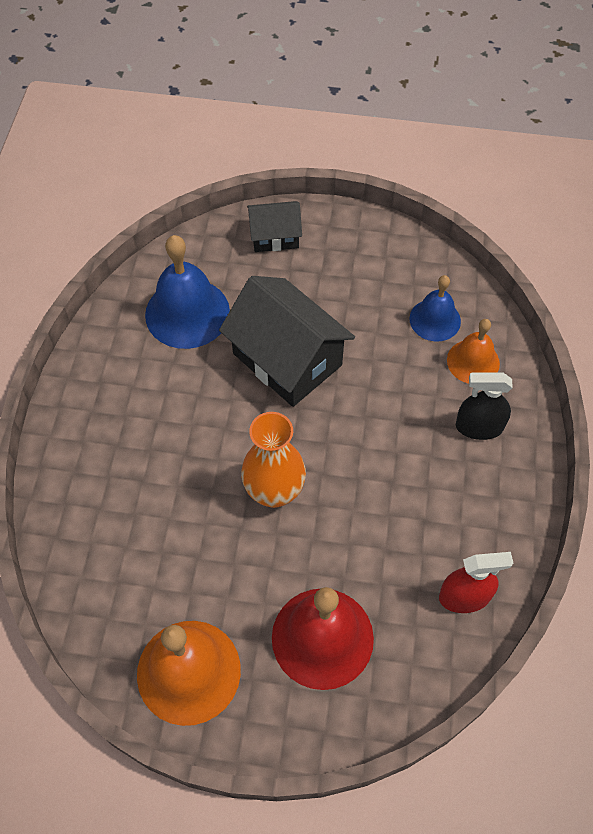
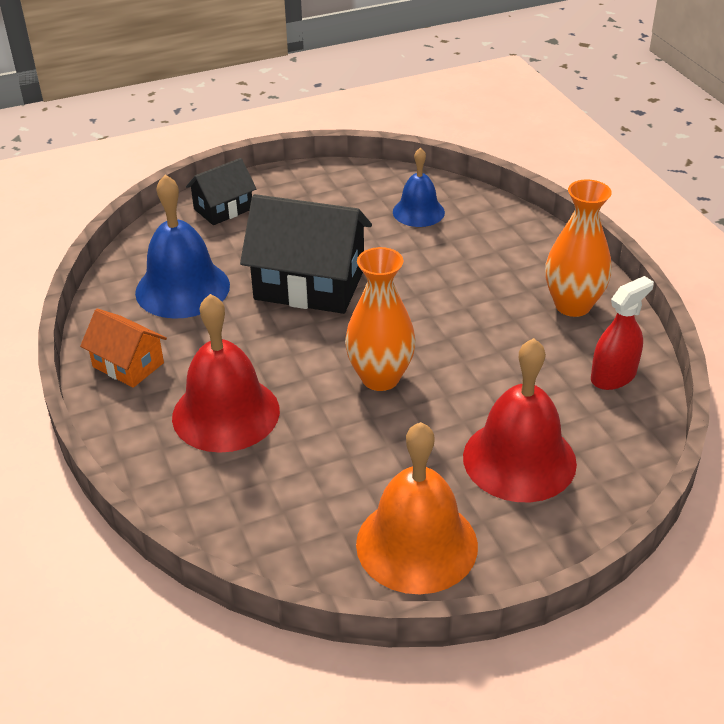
camera: 30 degrees left, 20 degrees down
orange bell [447,319,500,384] -> none
black spray bottle [456,373,513,440] -> none
none -> orange house [80,309,167,388]
none -> red bell [172,294,280,453]
none -> orange vase [545,179,612,317]

